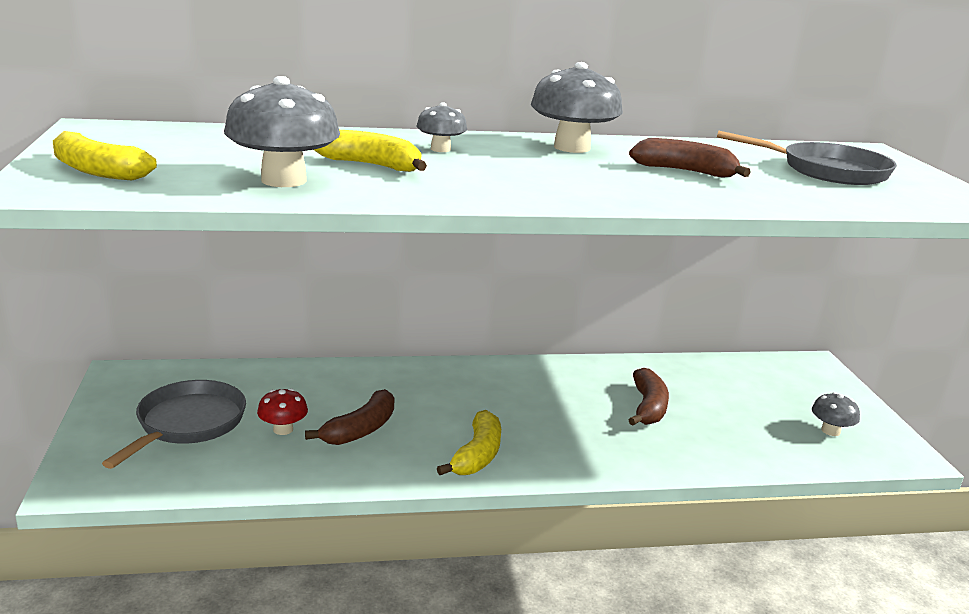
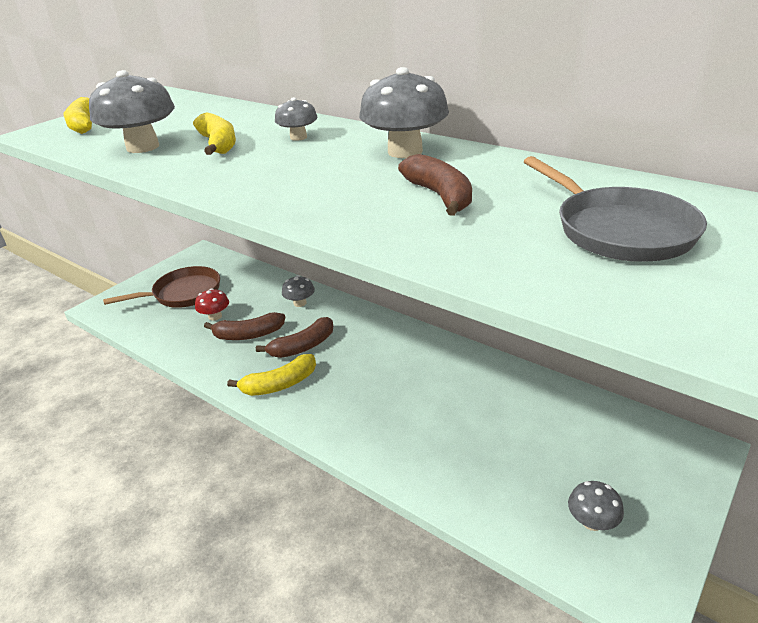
camera: 50 degrees right, 10 degrees up
grey pan [102,380,246,469] -> brown pan [103,266,220,308]
brown banana [629,368,669,425] -> brown banana moved to [256,317,333,358]
none -> grey mushroom [282,275,315,307]

